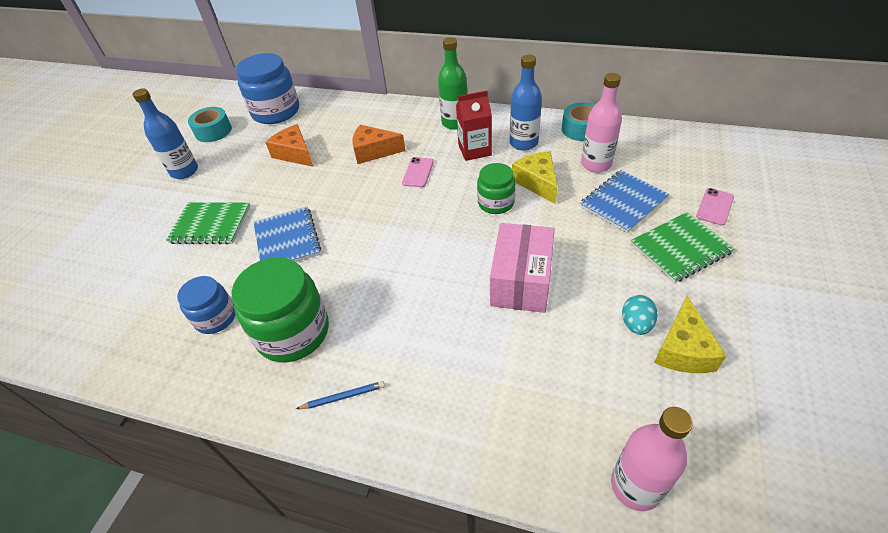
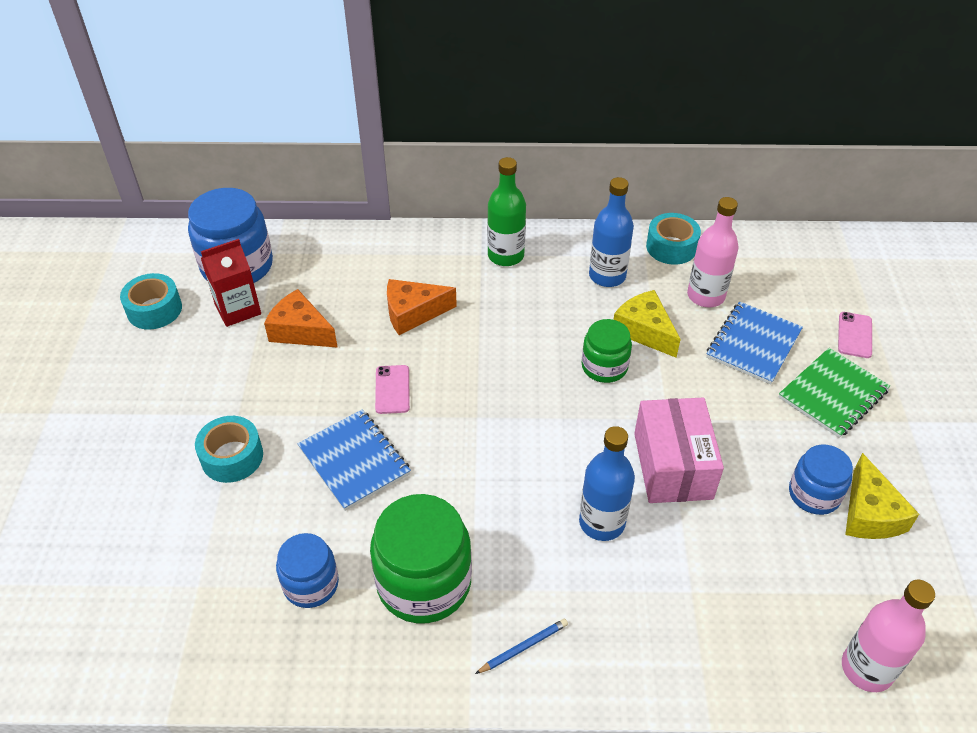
camera: 20 degrees left, 0 degrees up
blue bottle [132,88,198,179] -> blue bottle moved to [579,426,635,541]
green notebook [166,202,250,244] -> turquoise tape [195,416,263,483]
pink phone [402,157,434,187] -> pink phone moved to [375,365,410,414]
red carton [456,91,492,161] -> red carton moved to [201,239,261,327]
turquoise egg [622,295,658,335] -> blue jar [789,444,853,515]

